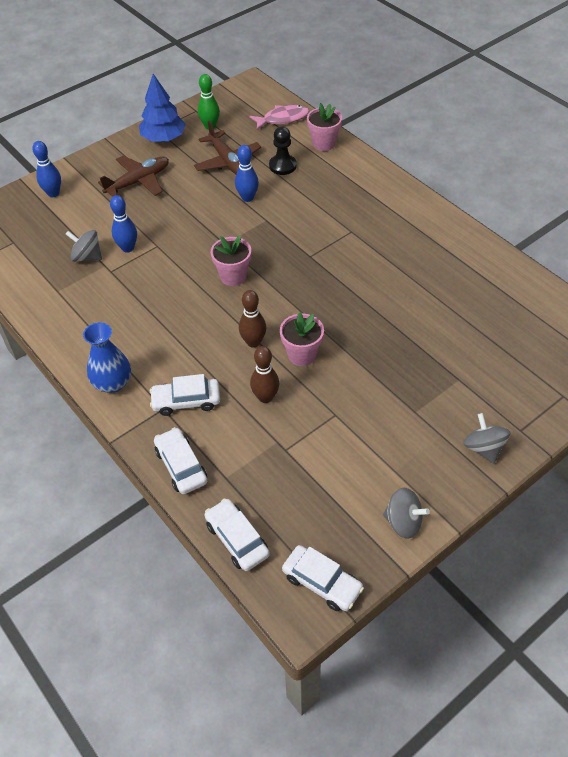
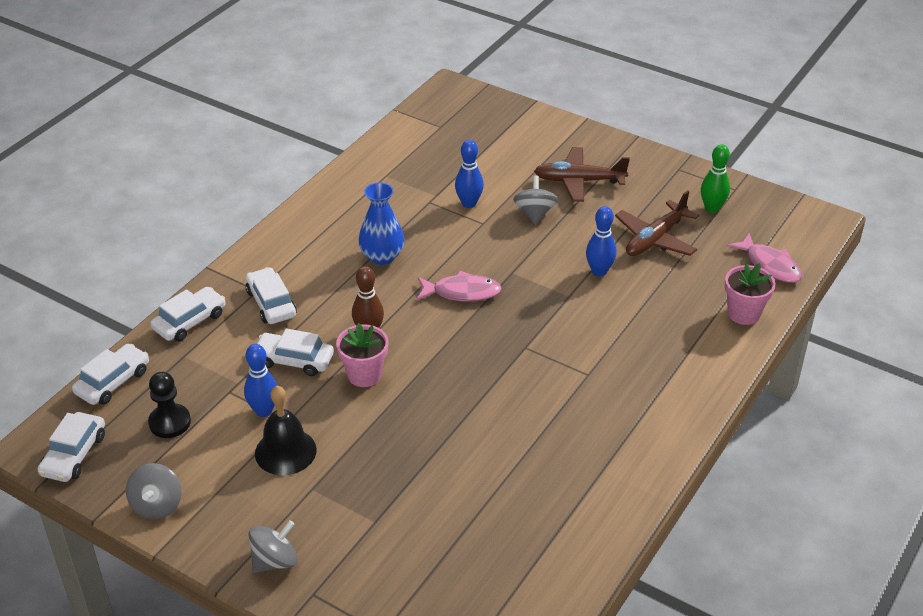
camera: 70 degrees right, 10 degrees down
blue bowling pin [32,141,61,197] -> blue bowling pin moved to [244,344,277,417]
grey spinning top [66,230,102,262] -> grey spinning top moved to [513,176,558,225]
blue vase [83,322,131,393] -> blue vase moved to [359,182,404,265]
brown plane [98,156,169,197] -> brown plane turned 150 degrees clockwise [534,147,630,202]
blue tree [139,74,186,142] -> none
pink flower pot [211,236,251,286] -> pink fish [416,271,502,301]
brown bowling pin [250,346,279,403] -> white car [257,328,334,376]
black pawn [269,127,297,175] -> black pawn moved to [148,372,191,438]
none -> black bell [255,386,316,475]

